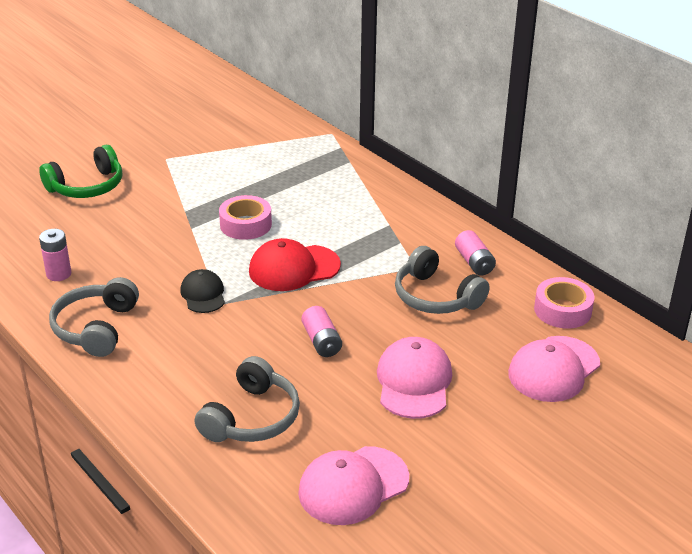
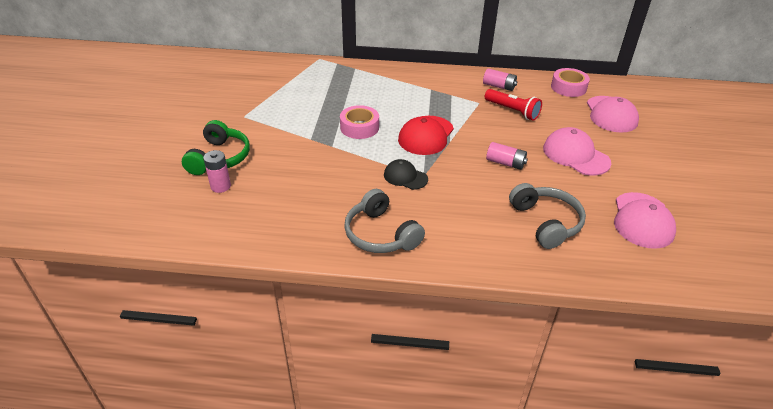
camera: 45 degrees left, 5 degrees up
pink battery [39,229,71,281] -> pink battery moved to [203,150,231,193]
grey headphones [395,246,490,314] -> red flashlight [485,89,542,121]

